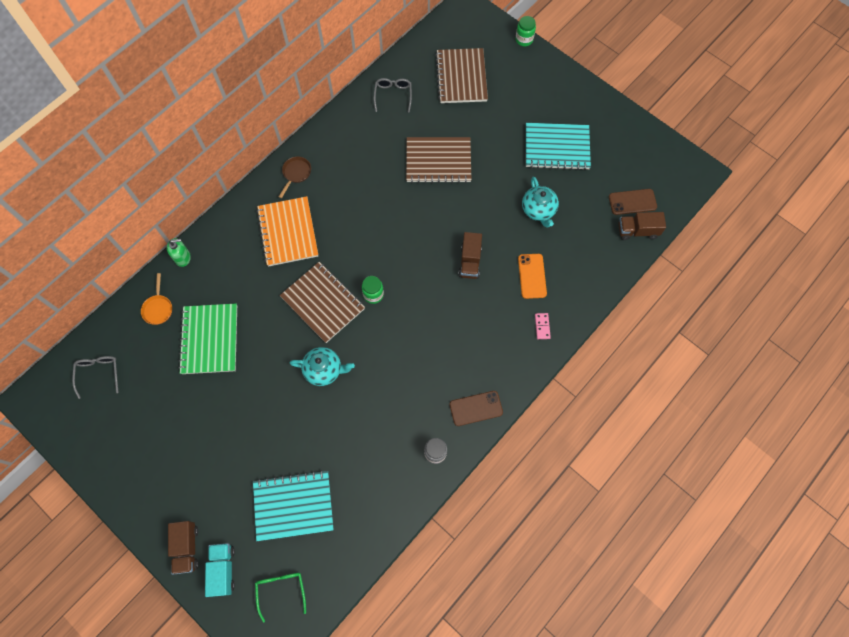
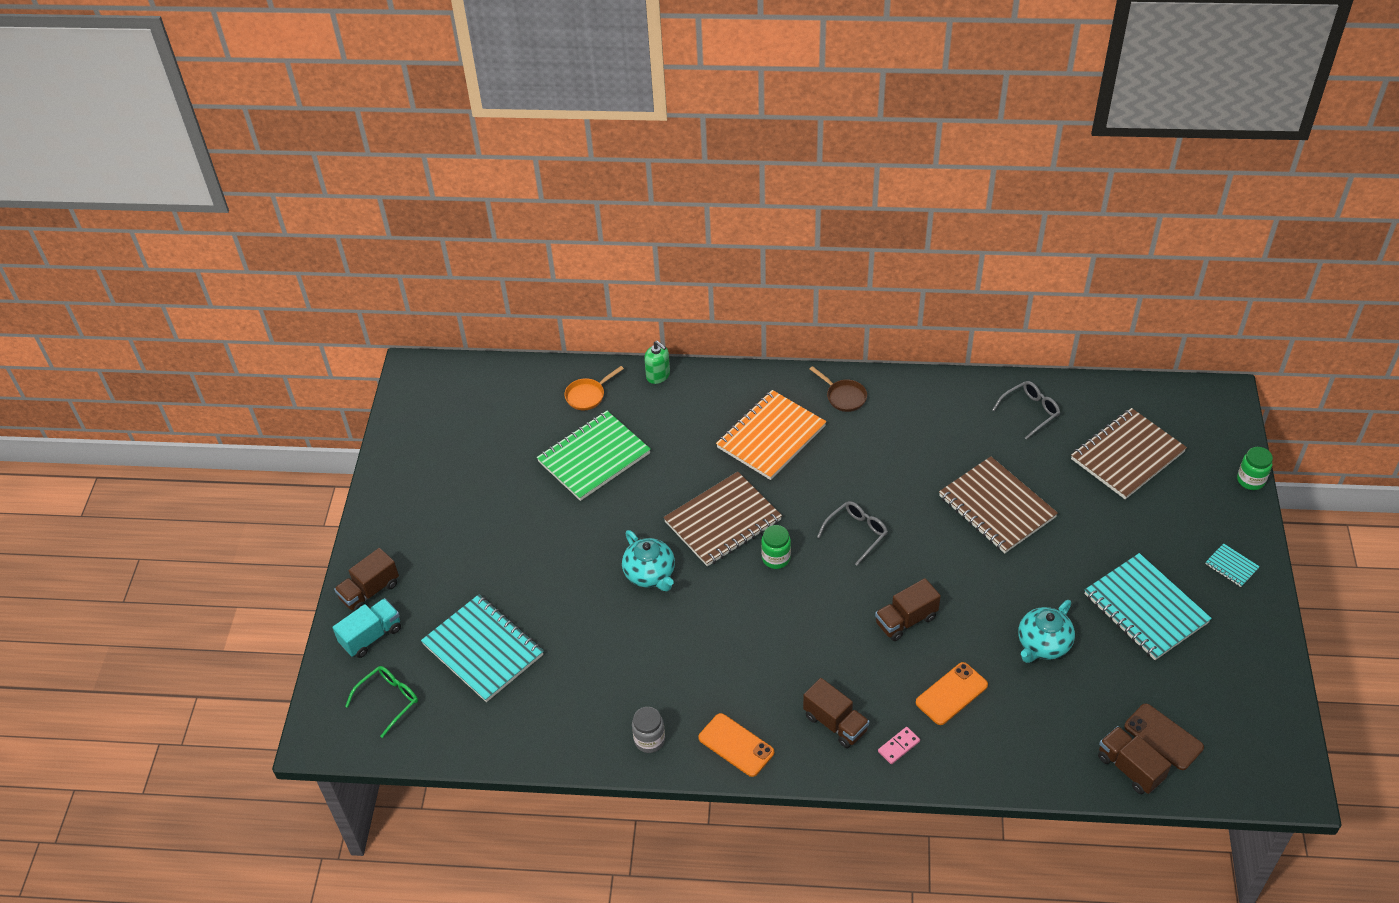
camera: 55 degrees right, 20 degrees down
grey glasses [72,356,119,399] -> grey glasses moved to [817,501,888,566]
brown pan [279,156,311,198] -> brown pan turned 60 degrees clockwise [810,366,867,412]
brown notebook [280,262,365,343] -> brown notebook turned 45 degrees clockwise [663,472,782,566]
brown phone [449,391,503,426] -> orange phone [698,713,774,777]
none -> brown truck [803,678,869,748]
none -> turquoise notebook [1205,543,1260,587]

